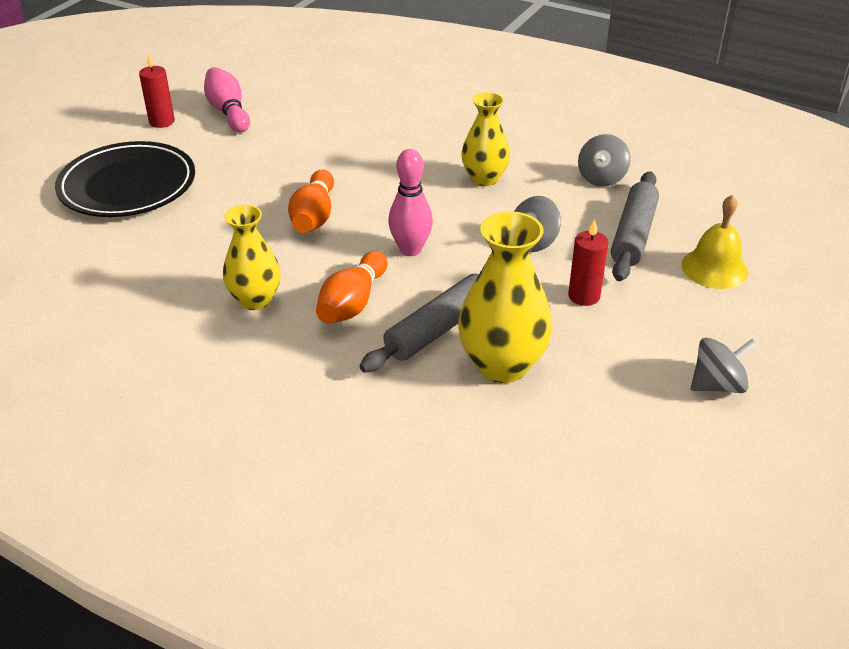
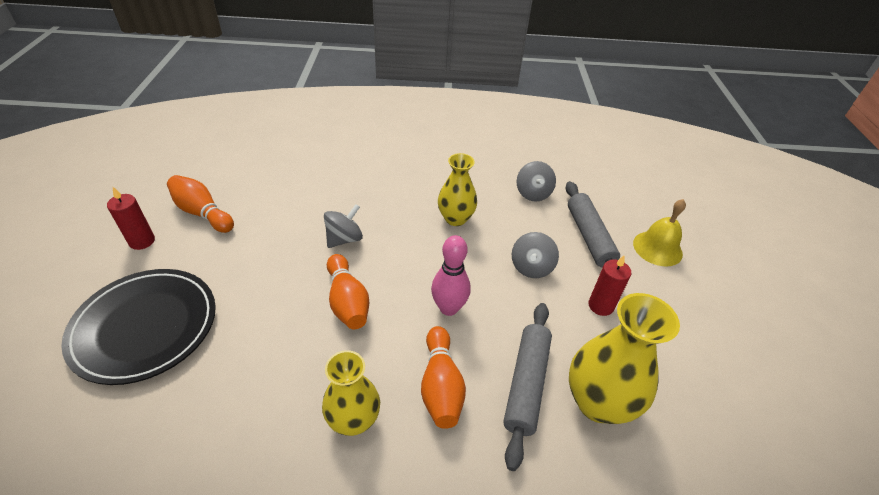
camera: 30 degrees left, 5 degrees up
pink bowling pin [204,67,250,132] -> orange bowling pin [167,175,234,233]
grey spinning top [691,338,757,393] -> grey spinning top moved to [324,204,363,248]

